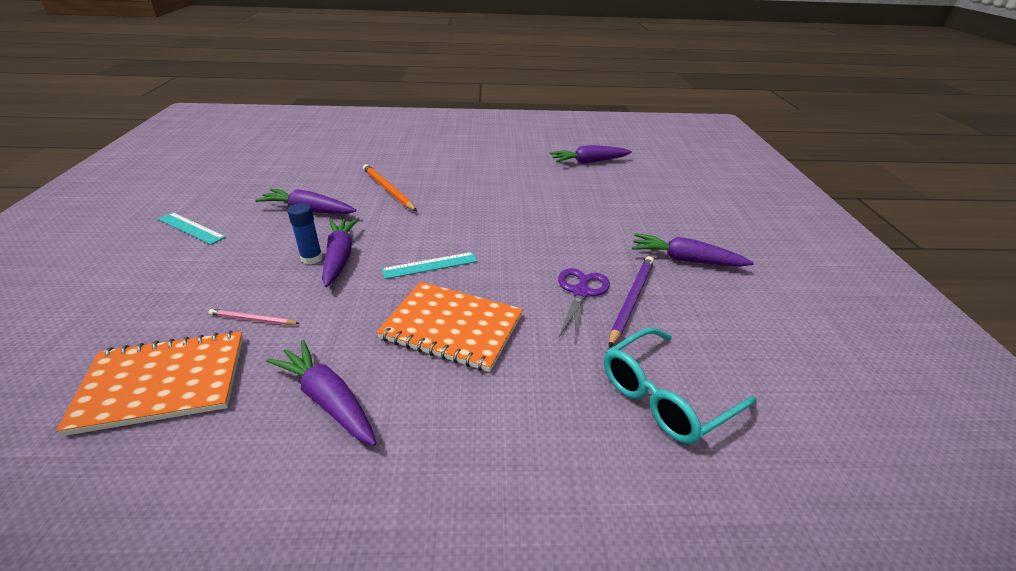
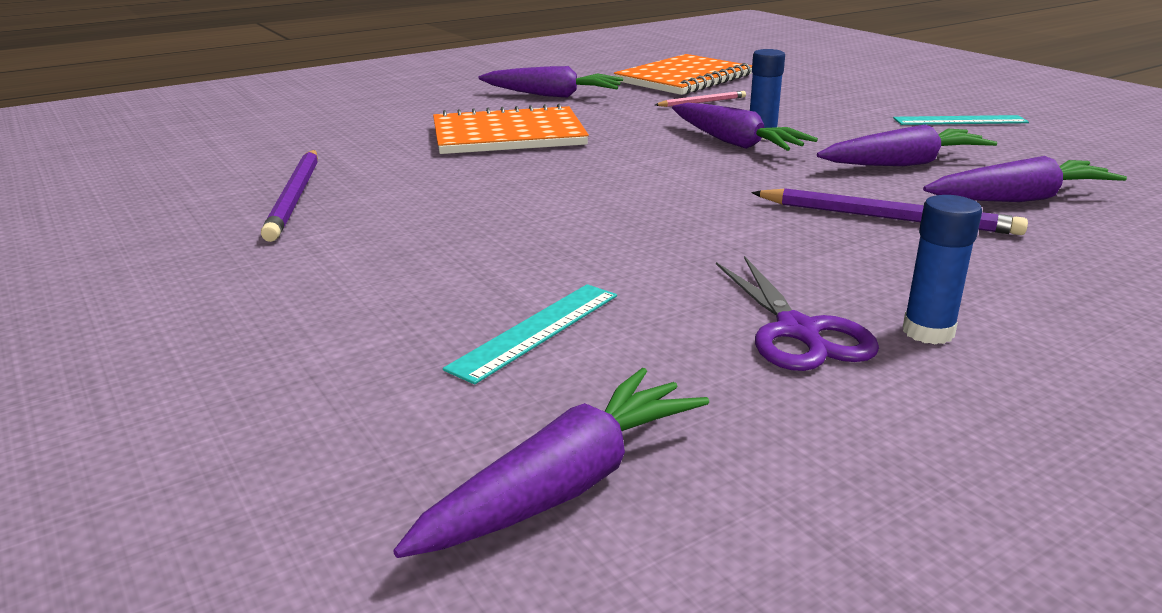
camera: 150 degrees right, 10 degrees down
orange pencil [363,164,417,211] -> purple pencil [751,188,1028,235]
turquoise ruler [382,252,477,279] -> turquoise ruler moved to [443,284,617,384]
purple scissors [558,268,610,340] -> purple scissors moved to [716,256,879,371]
turquoise glasses [604,328,757,444] -> none
purple carrot [632,233,754,267] -> purple carrot moved to [923,156,1127,202]
none -> blue glue stick [903,195,982,344]

